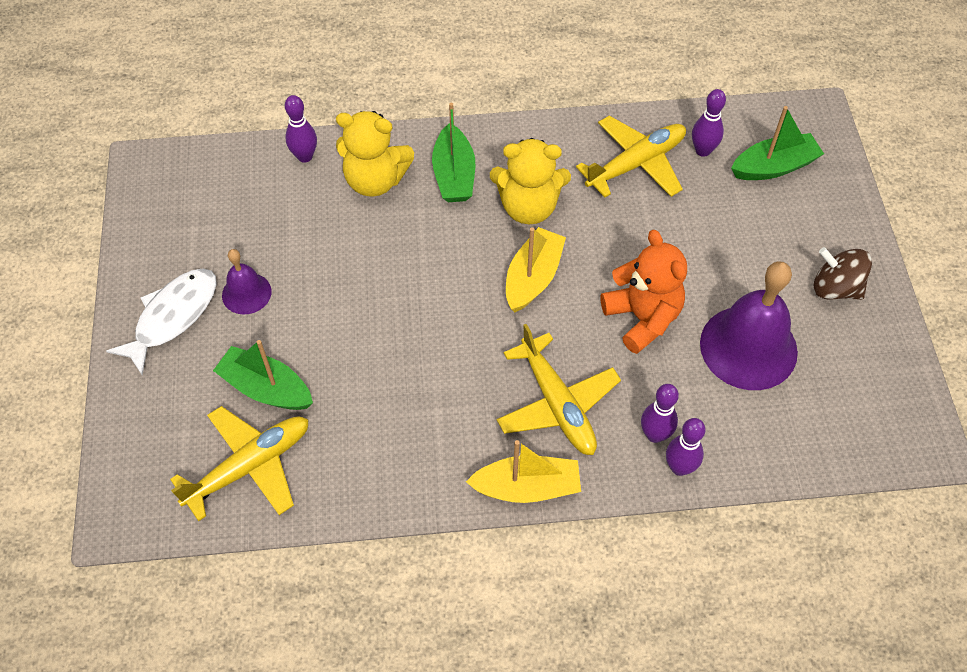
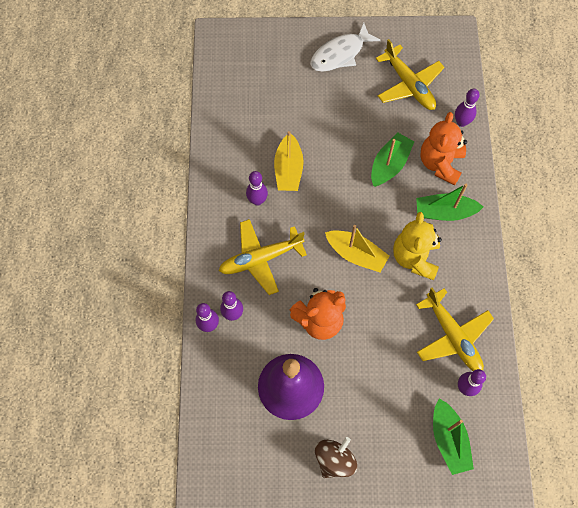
camera: 95 degrees right, 10 degrees up
white fish [106,269,217,375] -> white fish turned 105 degrees clockwise [310,22,381,72]
yellow plane [170,406,309,521] -> yellow plane moved to [376,39,444,110]
green boat [213,340,313,410] -> green boat moved to [371,133,414,187]
purple bell [222,249,271,315] -> none
yellow teddy bear [336,111,414,197] -> orange teddy bear [420,112,467,185]
yellow boat [466,440,581,503] -> yellow boat moved to [274,131,304,191]
none -> purple bowling pin [246,171,268,206]

